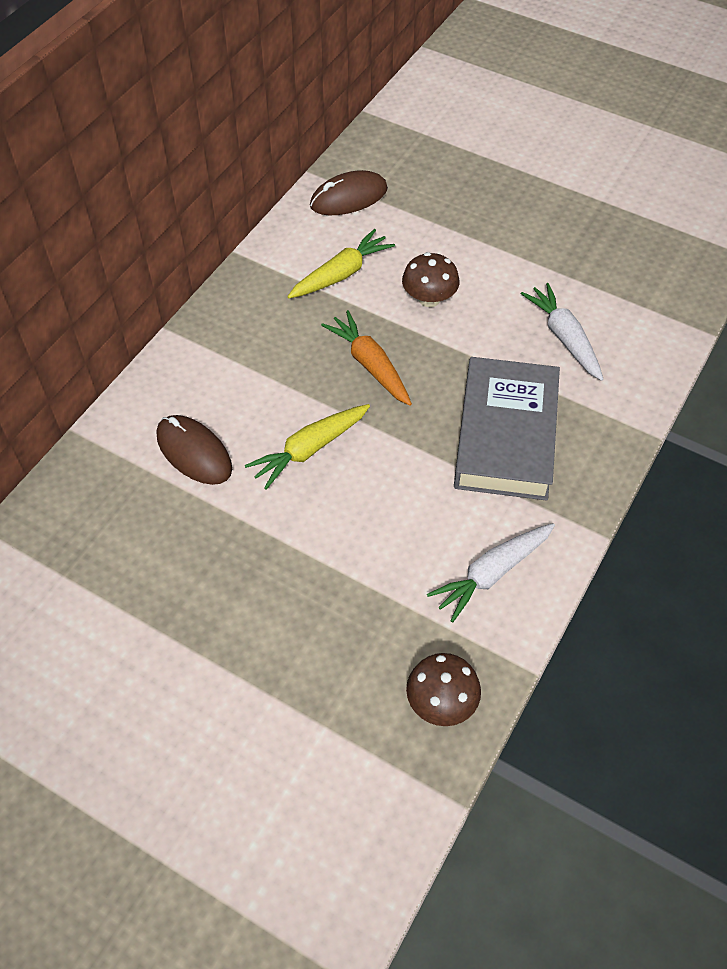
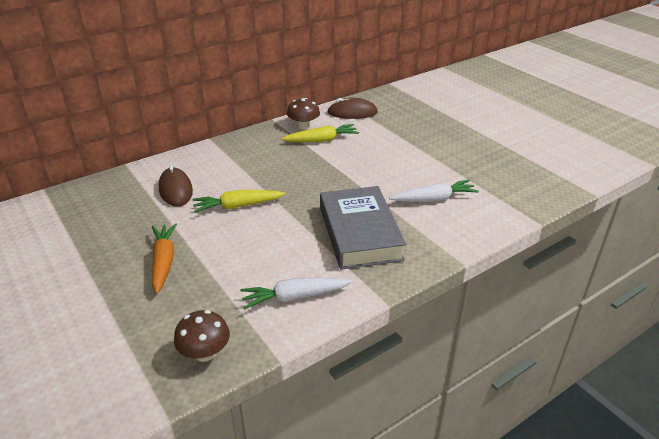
camera: 25 degrees right, 20 degrees down
orange carrot [321,310,412,406] -> orange carrot moved to [152,223,177,294]
brown mushroom [402,252,459,307] -> brown mushroom moved to [287,98,320,130]
grey book [454,357,560,501] -> grey book turned 45 degrees counterclockwise [320,186,406,270]
white carrot [521,283,603,381] -> white carrot turned 75 degrees clockwise [389,180,479,202]

